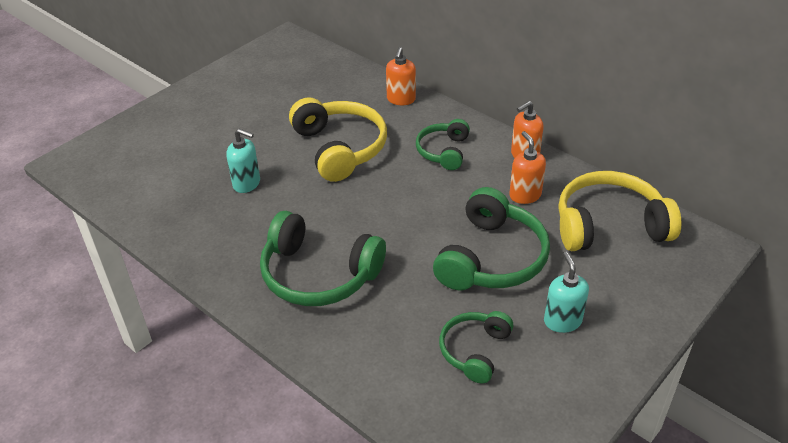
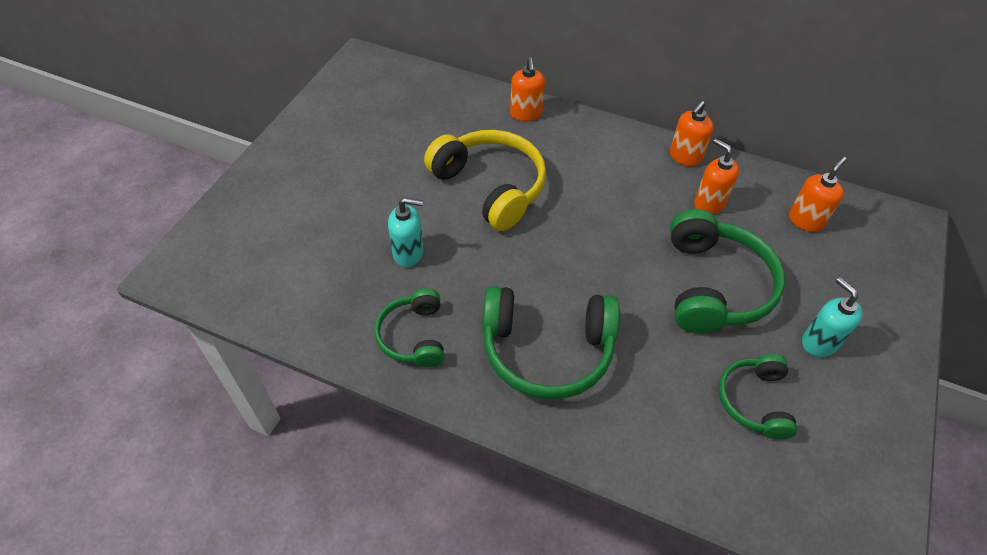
camera: 20 degrees left, 10 degrees up
green headphones [416,119,470,170] -> green headphones moved to [374,289,444,367]
yellow headphones [558,171,682,251] -> orange soap dispenser [789,156,847,232]

